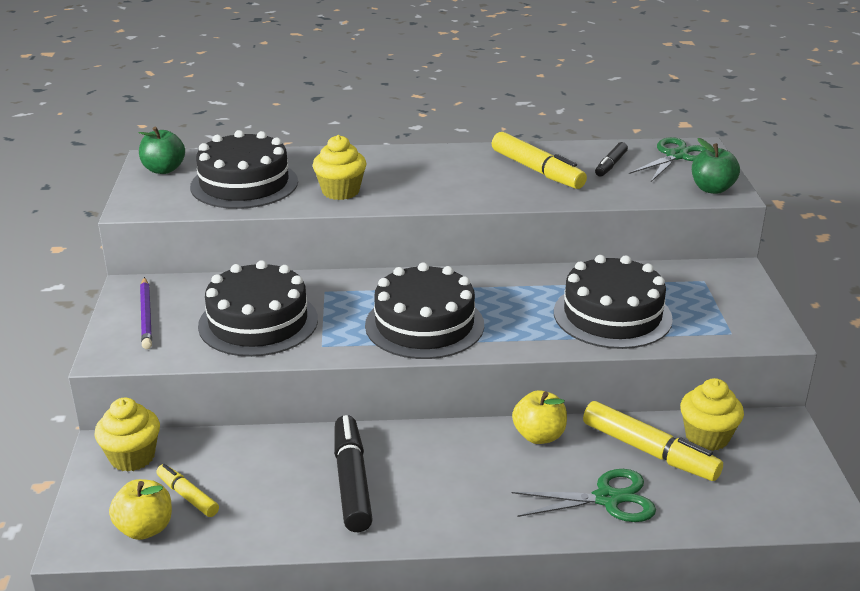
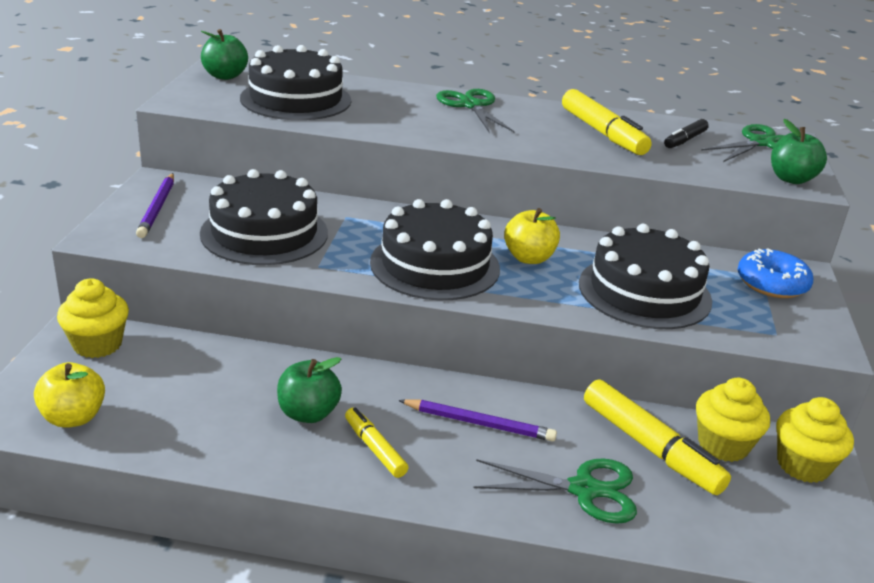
camera: 10 degrees right, 0 degrees up
yellow marker [156,464,219,517] -> yellow marker moved to [345,407,408,478]
yellow cupcake [313,135,366,200] -> yellow cupcake moved to [776,397,854,483]
black marker [334,415,373,532] -> green apple [277,357,342,423]
yellow apple [512,390,567,444] -> yellow apple moved to [504,208,560,264]
none -> purple pencil [398,399,557,442]
none -> green scissors [436,89,515,133]
none -> blue donut [737,248,813,298]

